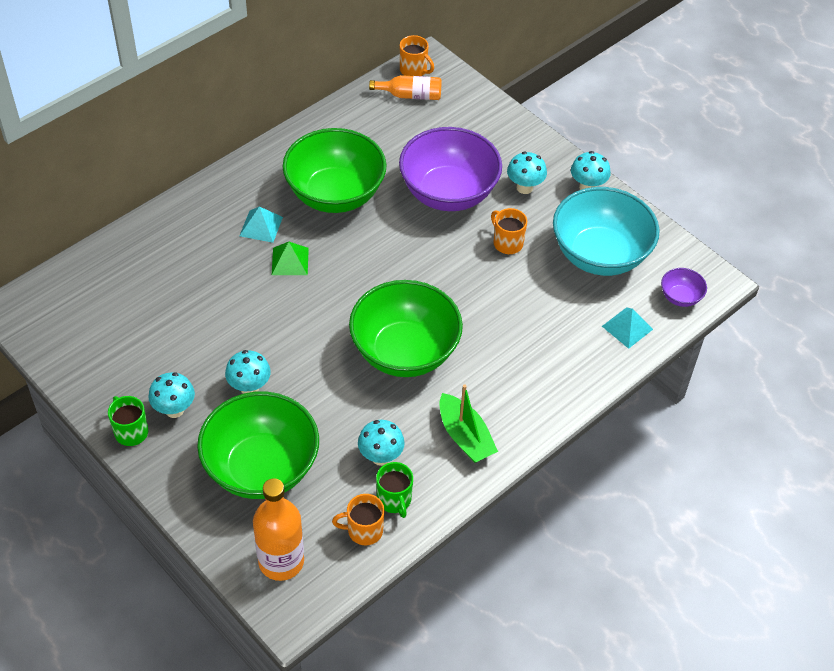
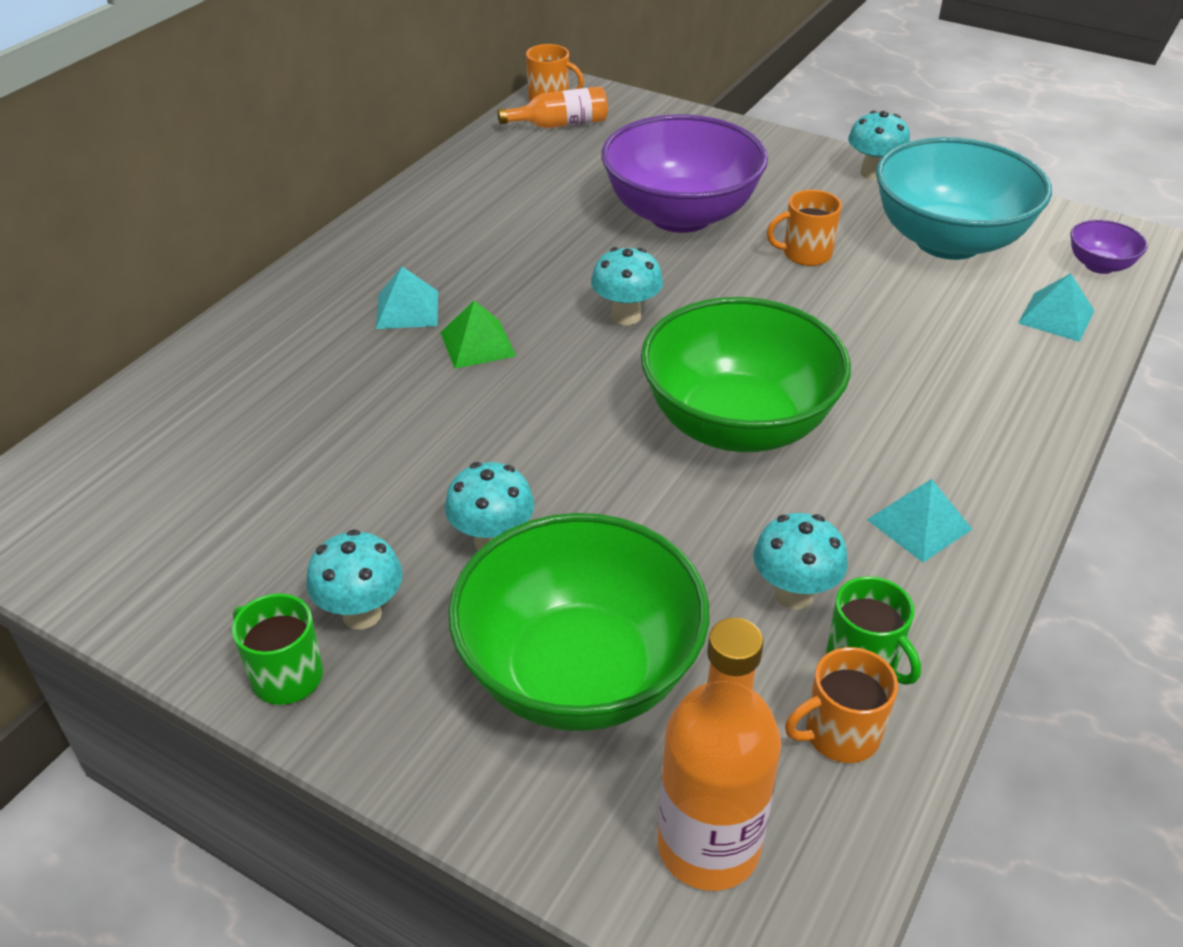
camera: 15 degrees left, 10 degrees down
green bowl [283,128,386,213] -> none
green boat [439,384,498,463] -> turquoise pyramid [867,479,972,562]
orange mug [491,208,527,254] -> orange mug turned 45 degrees counterclockwise [767,190,842,266]
turquoise mushroom [507,152,547,194] -> turquoise mushroom moved to [591,247,663,325]

